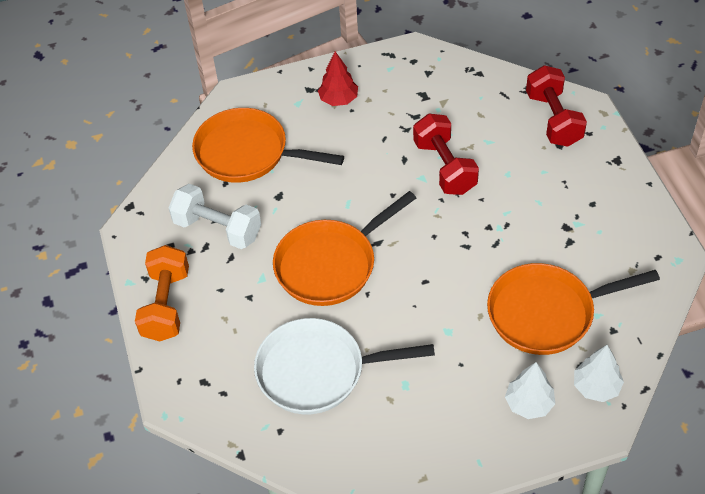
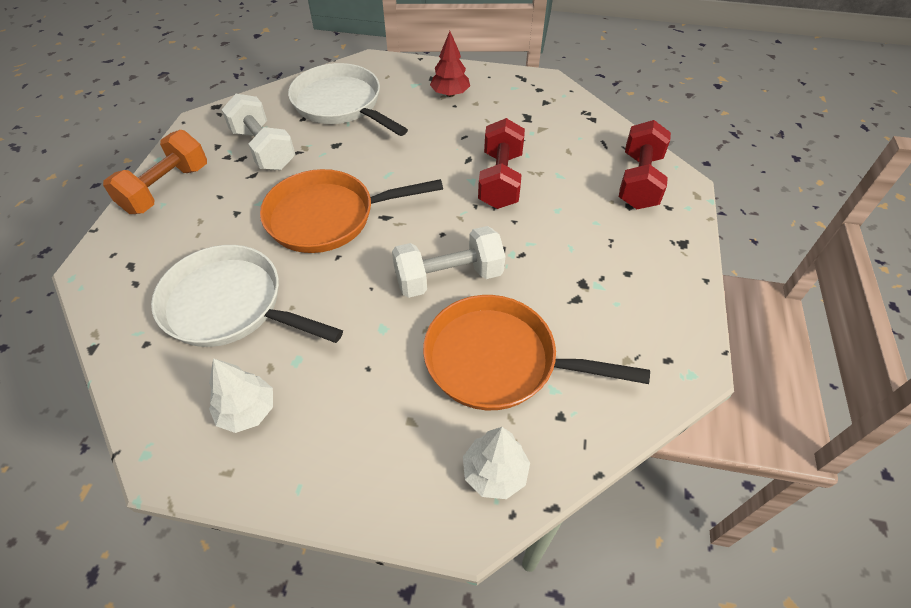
camera: 25 degrees right, 0 degrees up
orange pan [192,108,344,183] -> white pan [288,63,408,136]
white tree [505,362,555,419] -> white tree moved to [209,358,273,433]
none -> white dumbbell [392,226,506,298]

